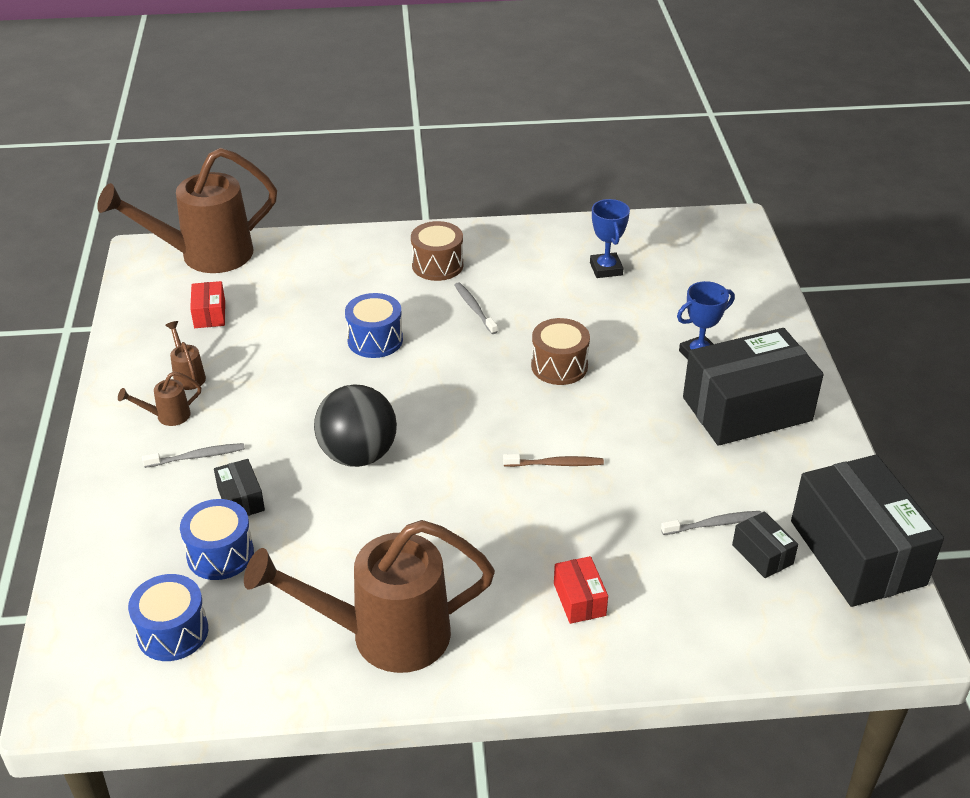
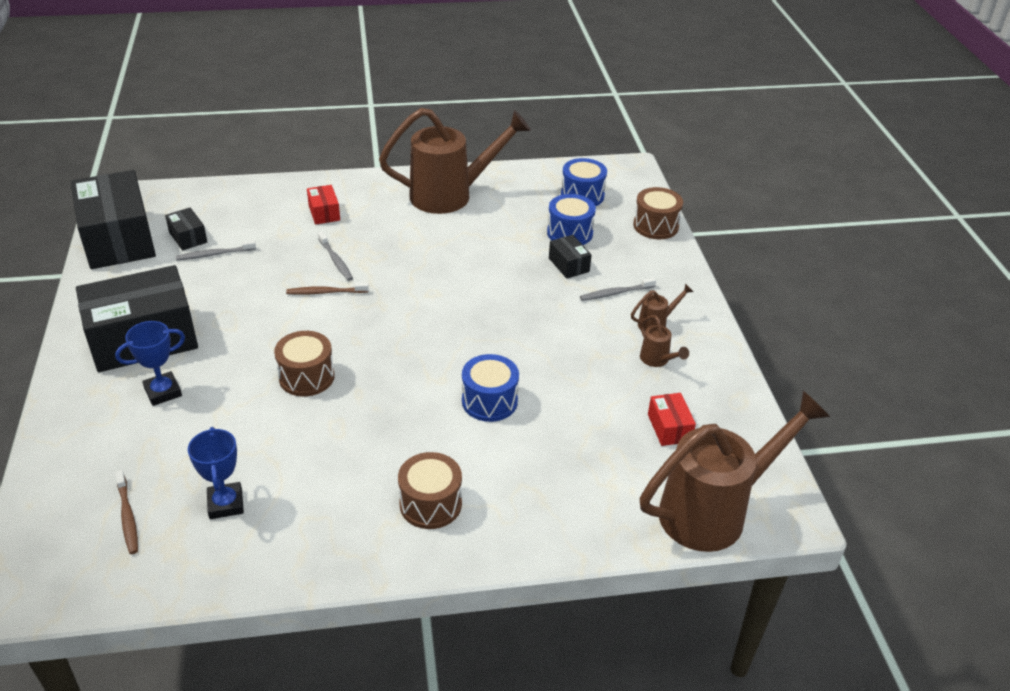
camera: 175 degrees right, 0 degrees up
black ball [314,384,397,467] -> none
grey toothbrush [455,282,498,334] -> grey toothbrush moved to [318,232,353,281]
none -> brown toothbrush [115,470,138,554]
none -> brown drum [633,187,683,239]

